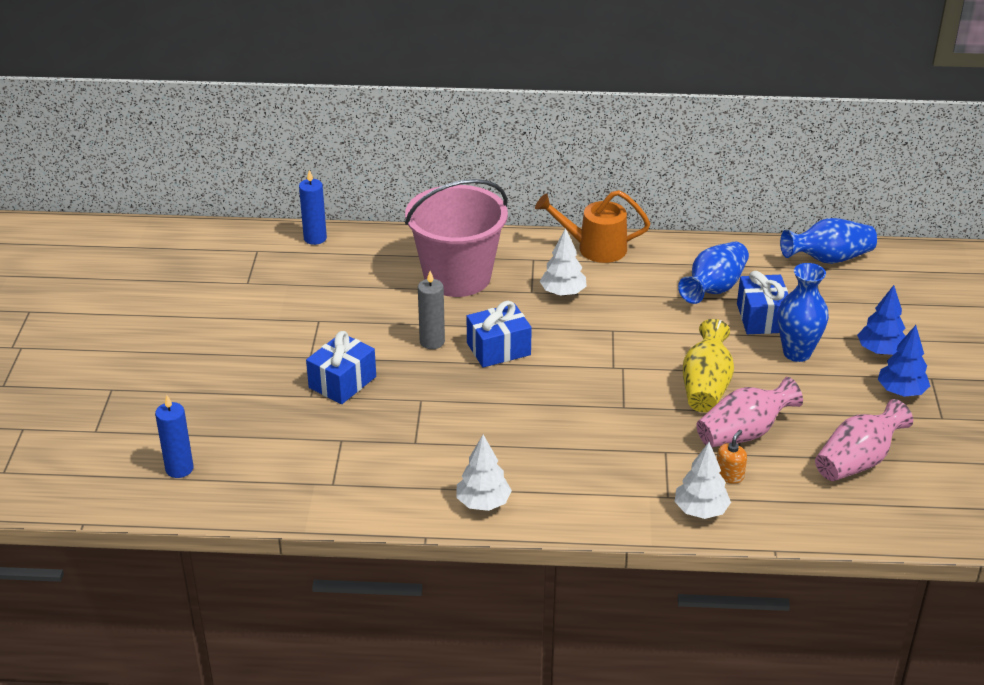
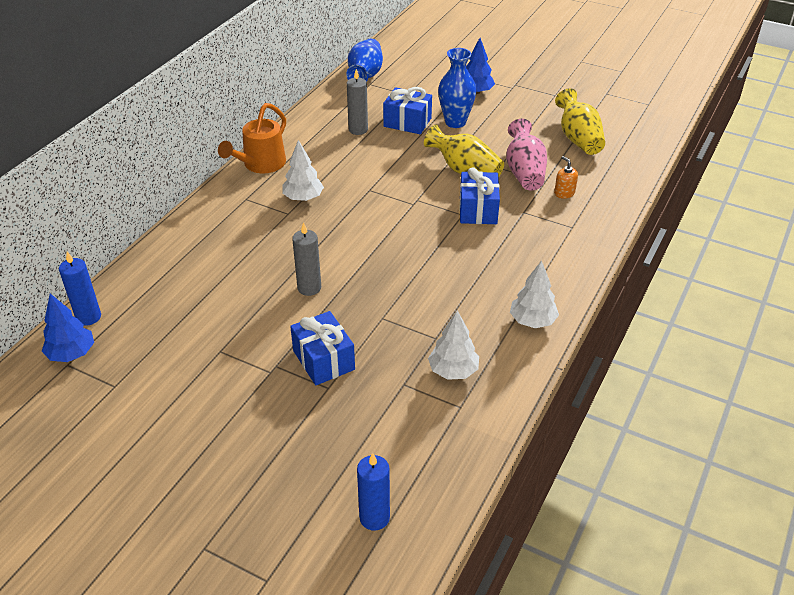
camera: 65 degrees left, 5 degrees up
pink bucket [405,179,508,297] -> none
blue gift [467,301,532,368] -> blue gift moved to [459,167,500,224]
white tree [674,442,731,519] -> white tree moved to [428,310,479,380]
blue vase [678,242,749,304] -> grey candle [347,69,368,135]
pink vase [815,399,913,481] -> yellow vase [555,88,605,155]
blue tree [878,325,930,397] -> blue tree moved to [42,294,94,362]

